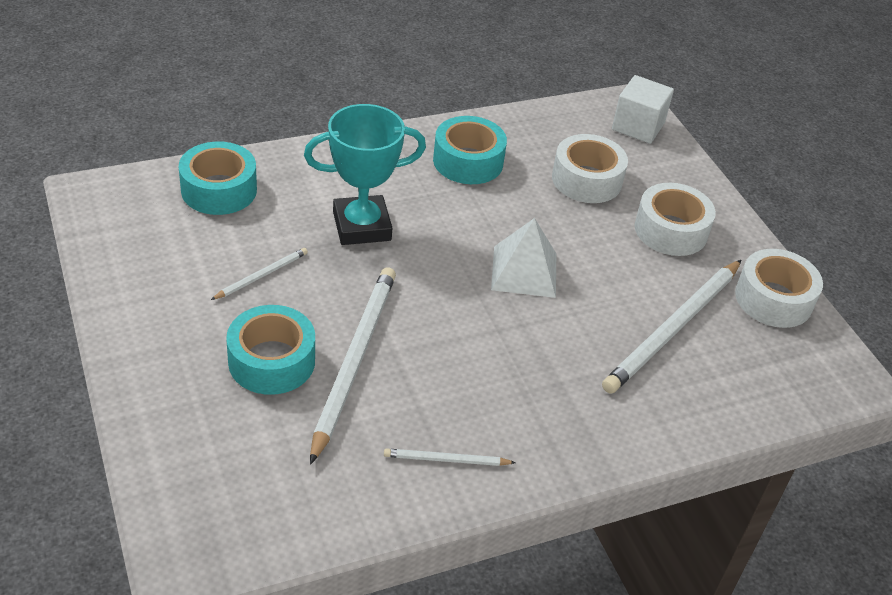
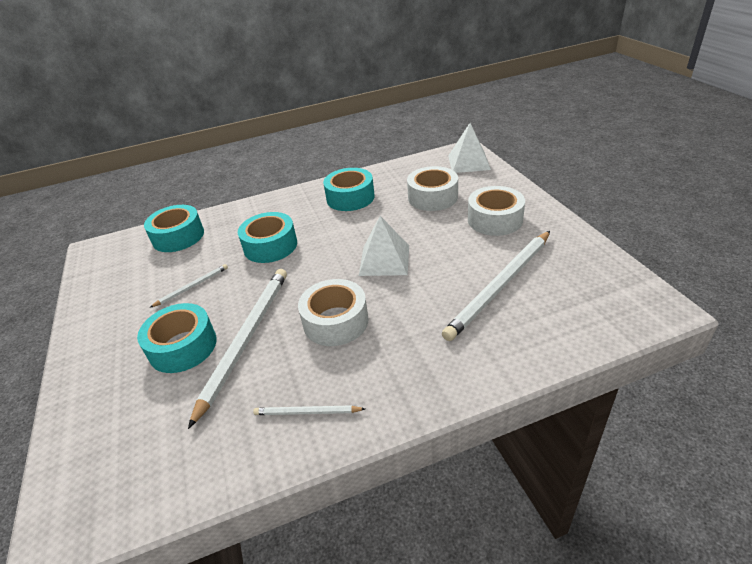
camera: 10 degrees right, 5 degrees down
turquoise trophy [304,104,426,245] -> turquoise tape [238,212,297,263]
white cube [612,75,674,144] -> white pyramid [448,123,491,173]
white tape [735,249,823,328] -> white tape moved to [298,279,369,346]

